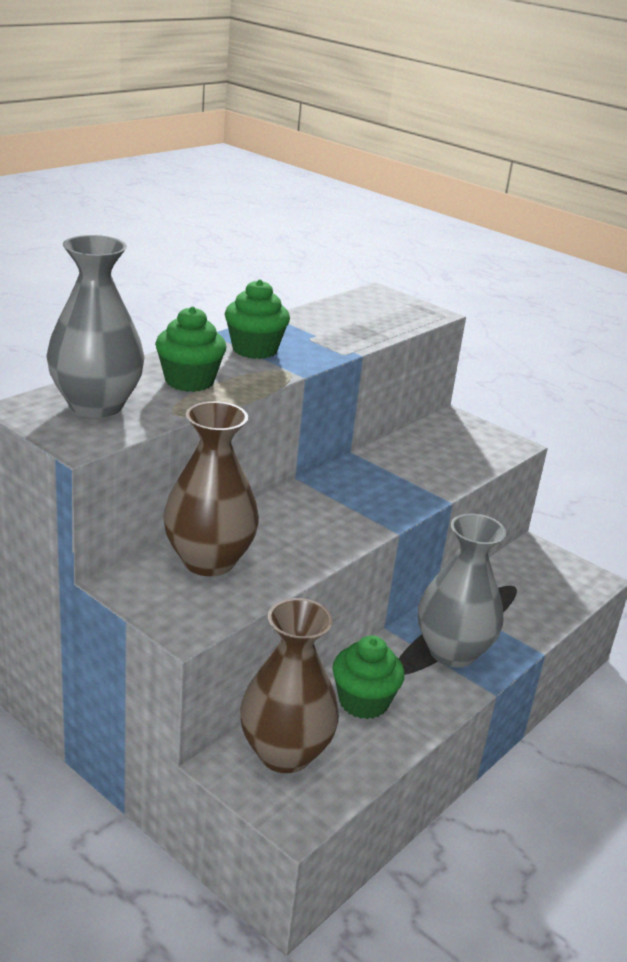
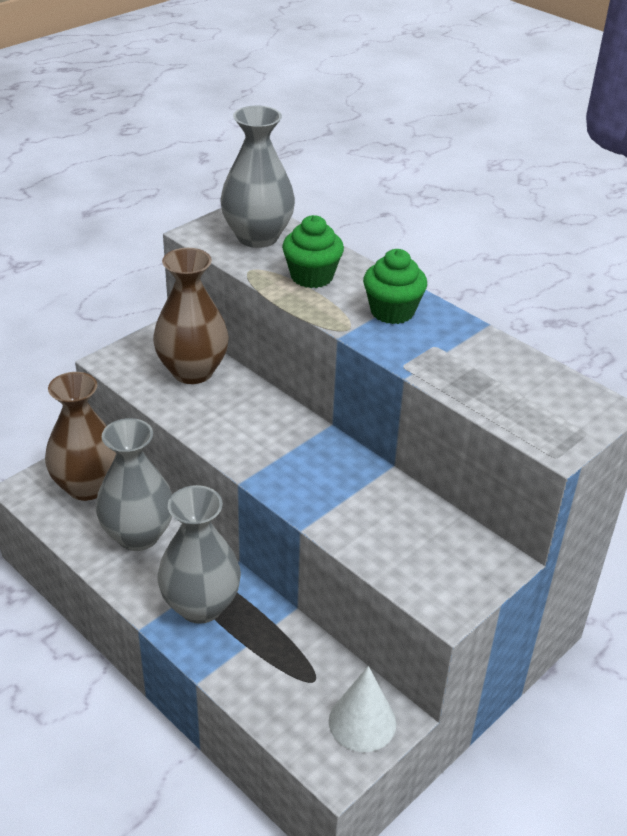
camera: 95 degrees right, 10 degrees up
green cupcake [332,636,405,719] -> grey vase [96,418,172,551]
none -> white cone [329,666,396,752]

